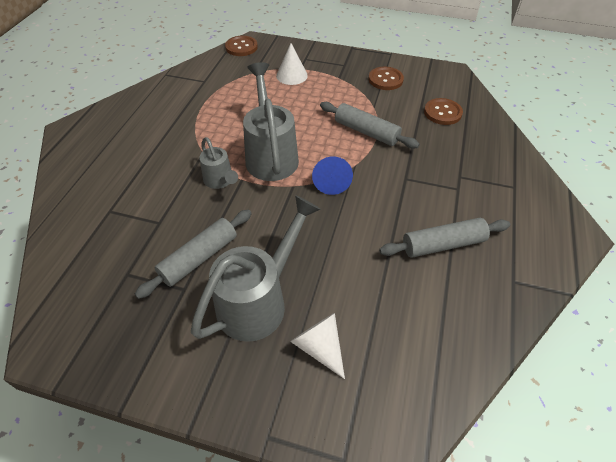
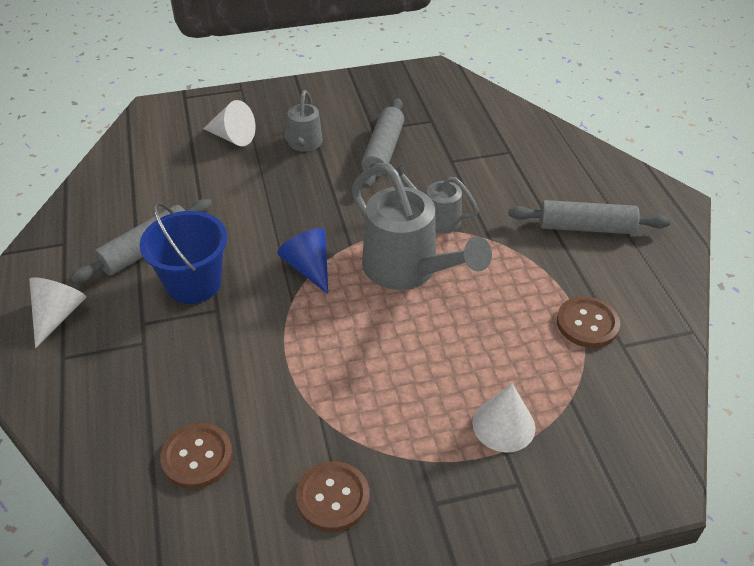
camera: 150 degrees right, 5 degrees down
grey watering can [191,195,321,342] -> grey watering can [284,90,323,151], size x0.55
brown button [225,36,258,56] -> brown button moved to [557,296,620,348]
grey rolling pin [320,102,419,148] -> grey rolling pin moved to [509,200,671,234]
none -> white cone [29,277,86,348]
none -> blue bucket [140,202,227,304]

